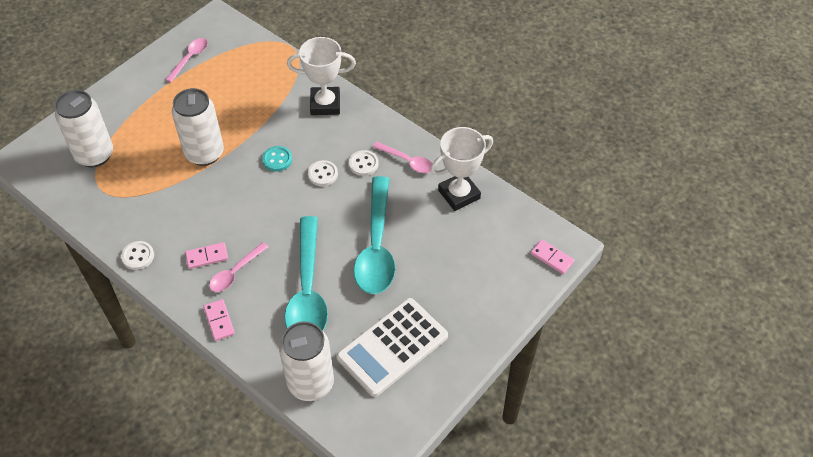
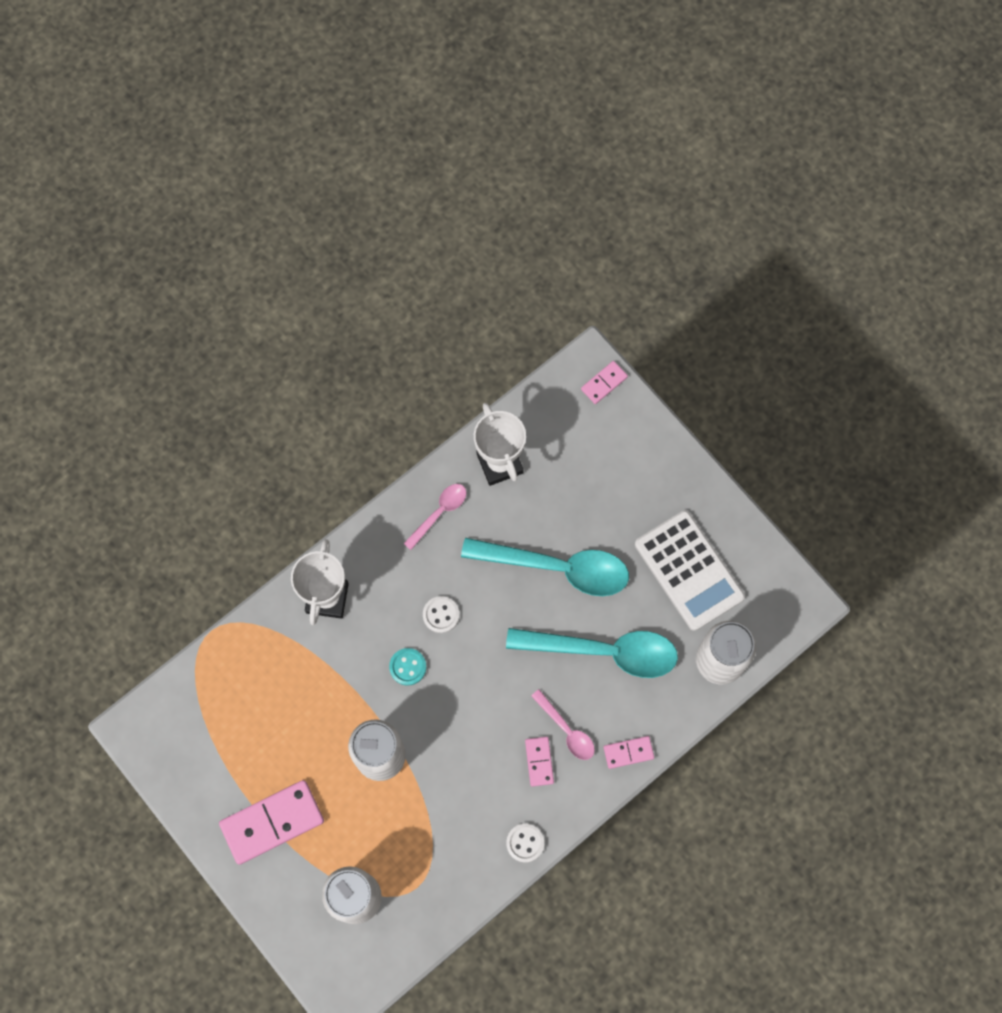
camera: 80 degrees left, 20 degrees up
pink spoon [165,38,208,82] -> none
white button [349,150,379,176] -> none
none -> pink domino [219,780,324,865]

